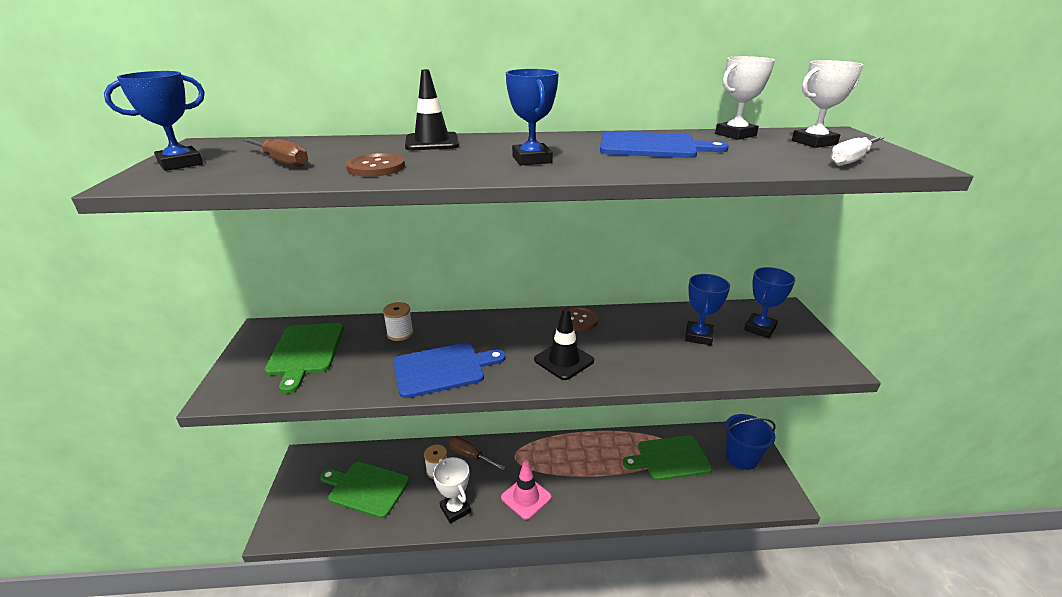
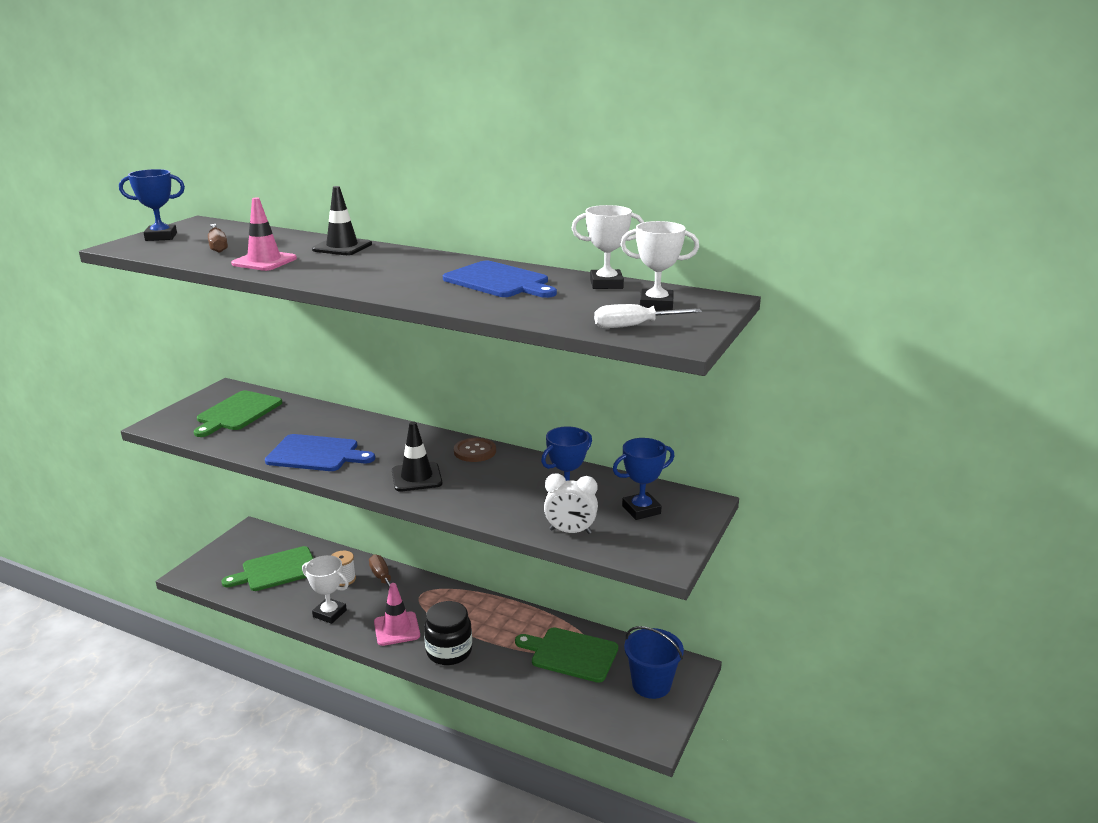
camera: 30 degrees right, 5 degrees down
green cutting board [320,462,410,518] -> green cutting board turned 75 degrees counterclockwise [222,546,314,591]
brown button [346,153,405,177] -> pink traffic cone [231,198,297,271]
white spool [383,302,413,341] -> none
white trophy [433,457,471,524] -> white trophy turned 60 degrees counterclockwise [302,555,349,624]
blue trophy [506,69,559,165] -> none
none -> black jar [424,601,472,665]
none -> white clock [544,473,598,534]

